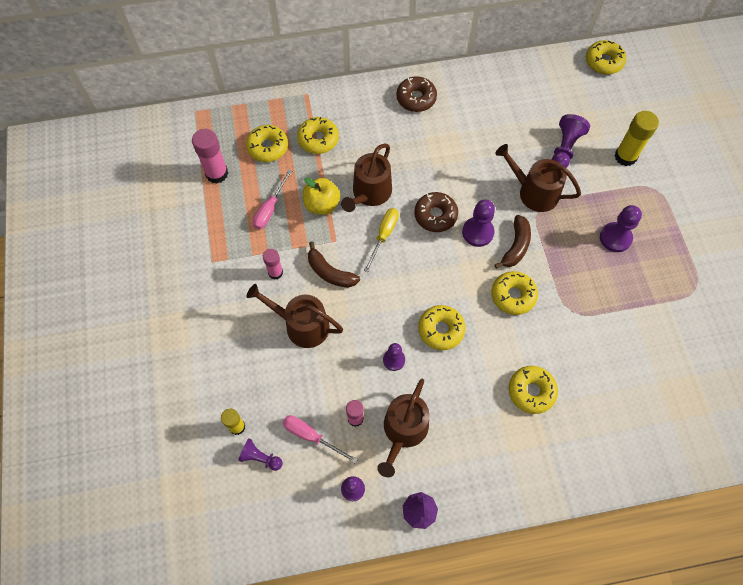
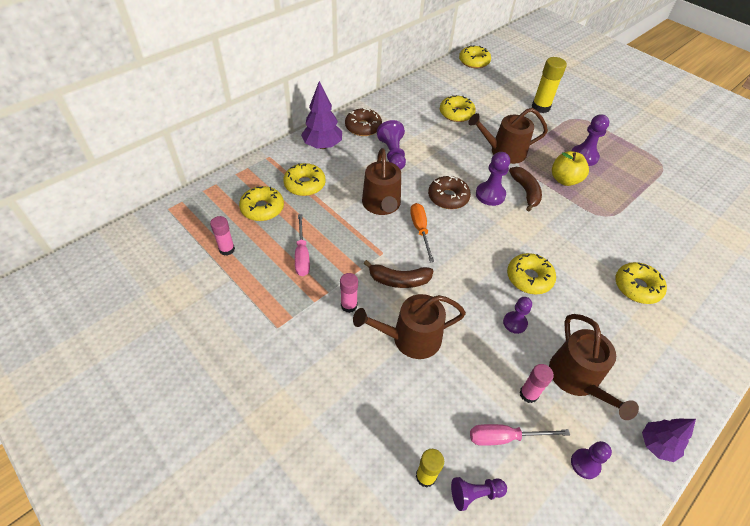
camera: 35 degrees left, 15 degrees down
pink glue stick [192,129,228,184] -> pink glue stick [210,216,235,256], size x0.62
yellow apple [303,178,340,215] -> yellow apple moved to [552,151,589,186]
yellow screwdriver [364,208,399,272] -> orange screwdriver [410,203,434,262]
yellow donut [492,271,538,315] -> yellow donut moved to [440,95,476,122]
purple pawn [552,114,590,168] -> purple pawn moved to [377,120,406,170]
none -> purple tree [301,81,342,149]

